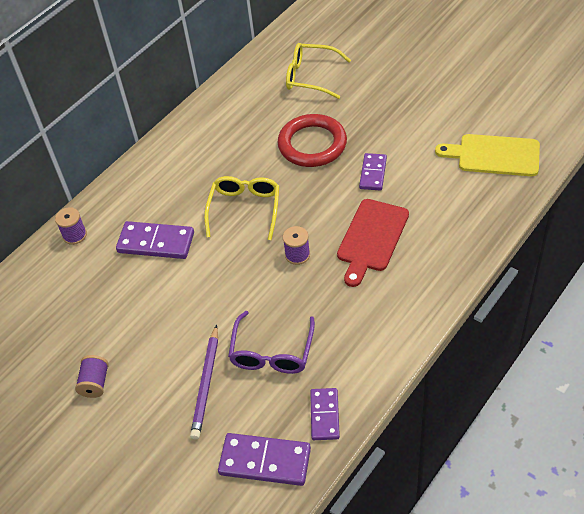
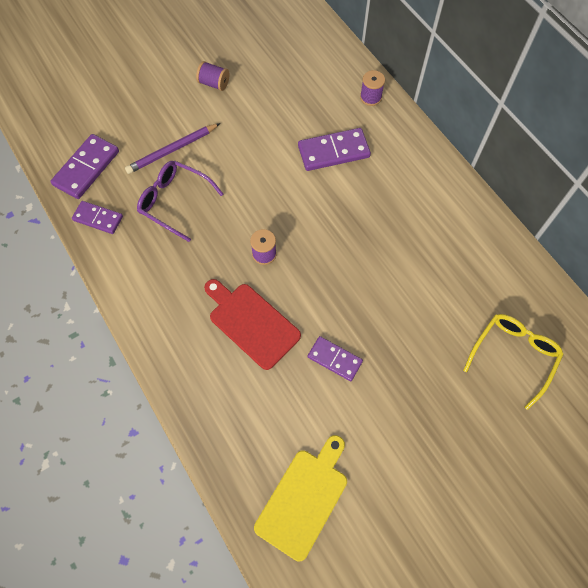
camera: 105 degrees right, 15 degrees up
purple domino [116,221,194,259] -> purple domino turned 45 degrees clockwise [298,128,371,171]
purple pencil [190,325,218,440] -> purple pencil turned 60 degrees counterclockwise [125,123,220,174]
yellow glasses [204,176,279,240] -> none
red ring [278,114,347,167] -> none

